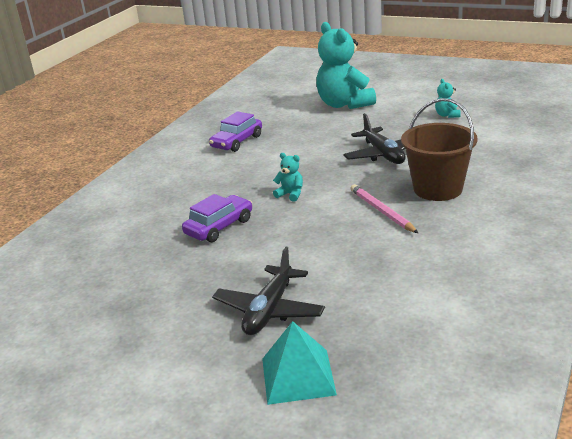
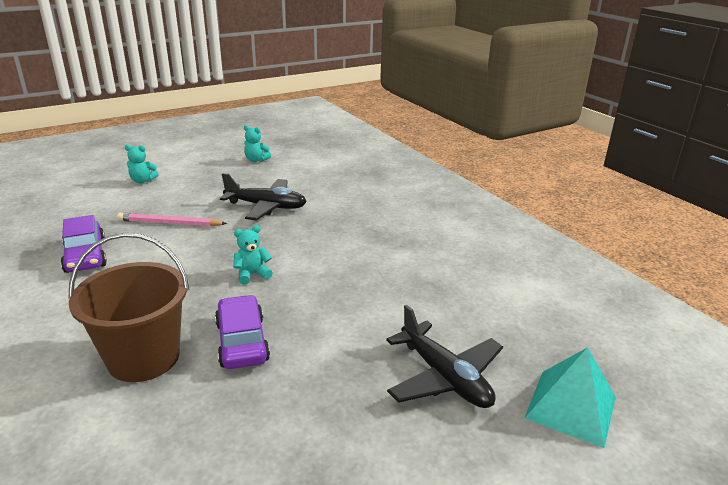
camera: 60 degrees left, 0 degrees up
turquoise teddy bear [316,22,376,109] -> turquoise teddy bear [125,145,159,183], size x0.42
pink pencil [350,184,418,233] -> pink pencil moved to [117,213,227,227]
brown bucket [401,98,478,201] -> brown bucket moved to [68,233,190,382]

